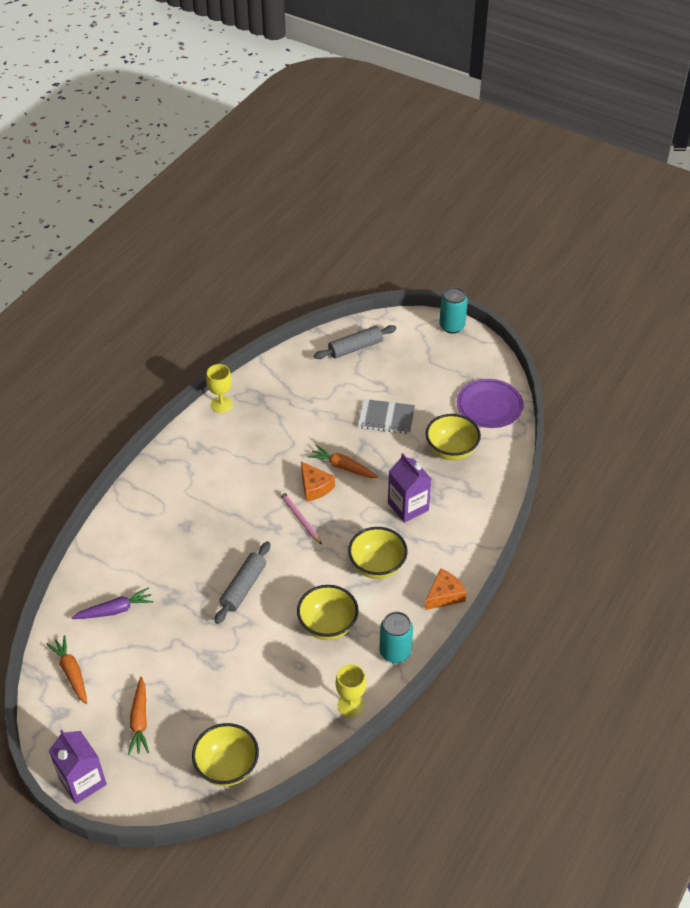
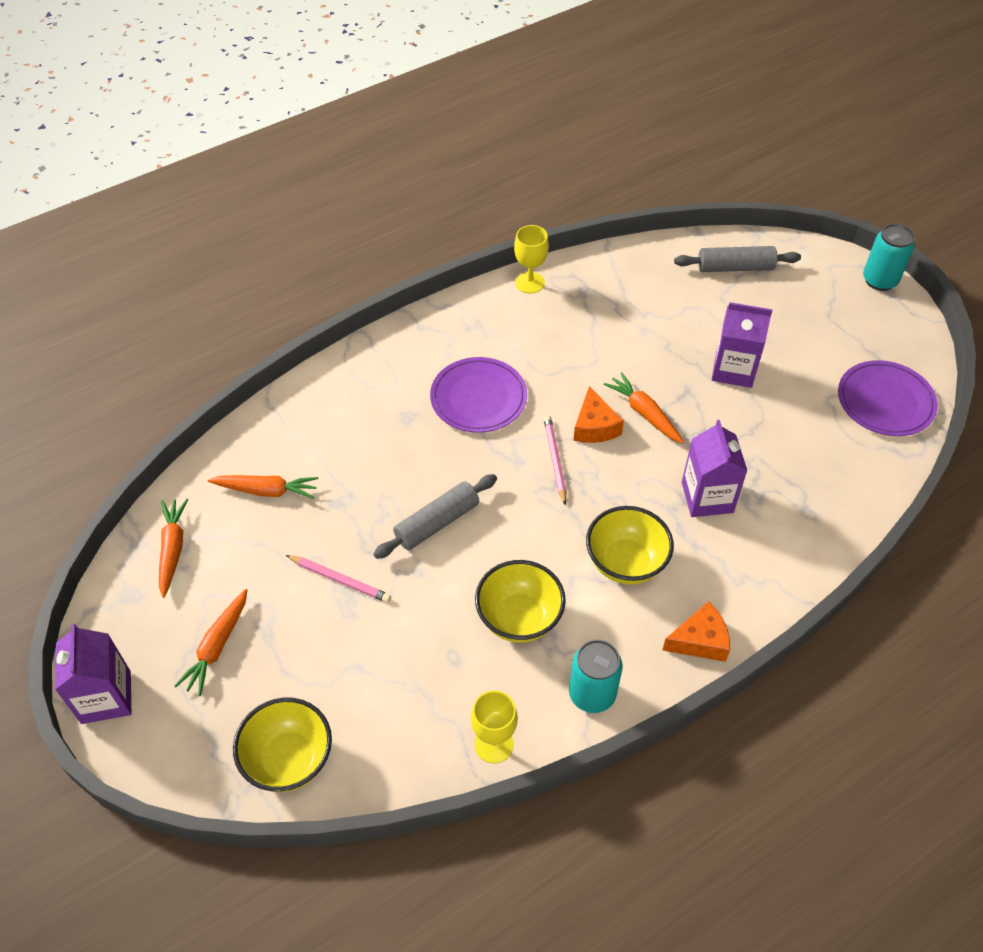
camera: 25 degrees right, 5 degrees up
purple carrot [72,587,154,619] -> orange carrot [208,475,318,499]
grey notebook [358,399,415,434] -> purple carton [712,302,773,388]
yellow bowl [426,414,481,460] -> none
none -> pink pencil [286,555,391,603]
none -> purple plate [430,357,527,433]

